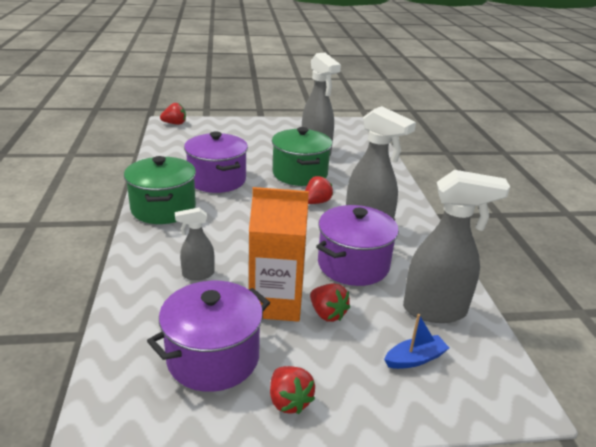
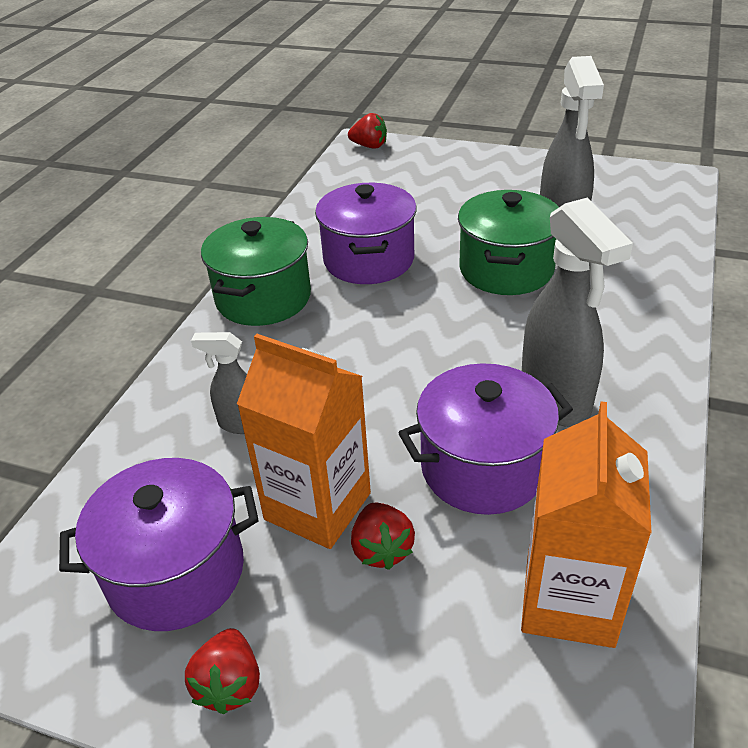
camera: 30 degrees right, 10 degrees up
red strawberry [305,176,333,204] -> none
blue boat [384,314,449,369] -> none
grey spray bottle [403,170,510,323] -> orange carton [521,401,651,648]

